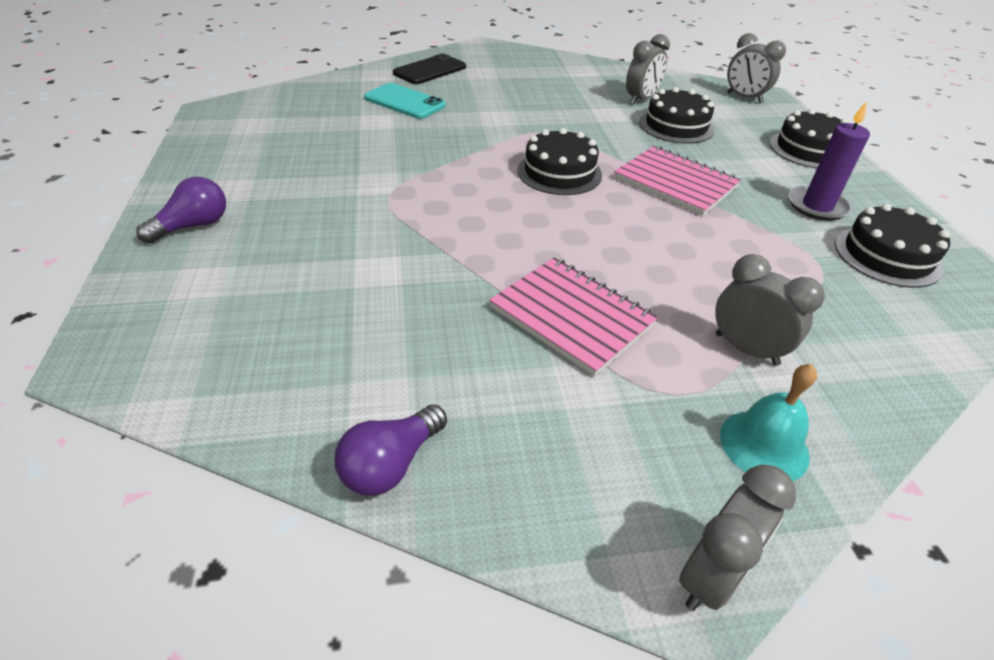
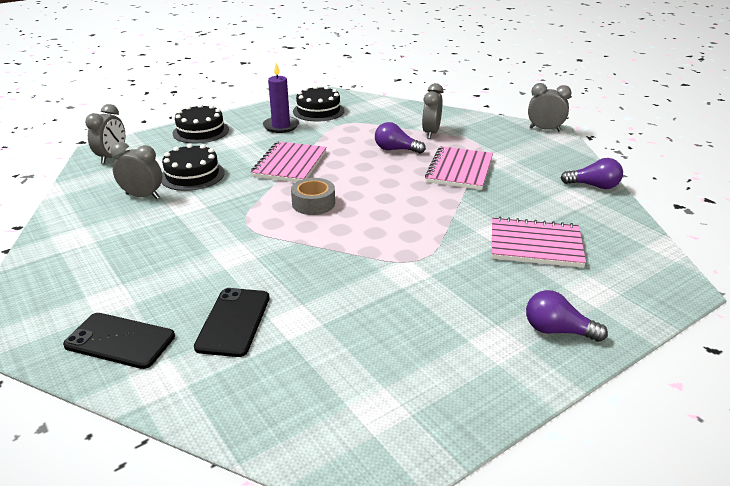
camera: 115 degrees left, 10 degrees down
turquoise phone [364,83,446,119] -> black phone [194,288,270,357]
black cake [518,128,602,195] -> grey tape [291,178,335,215]
turquoise bell [720,364,817,481] -> none
none -> purple light bulb [375,122,426,154]
none -> pink notebook [492,217,586,268]

